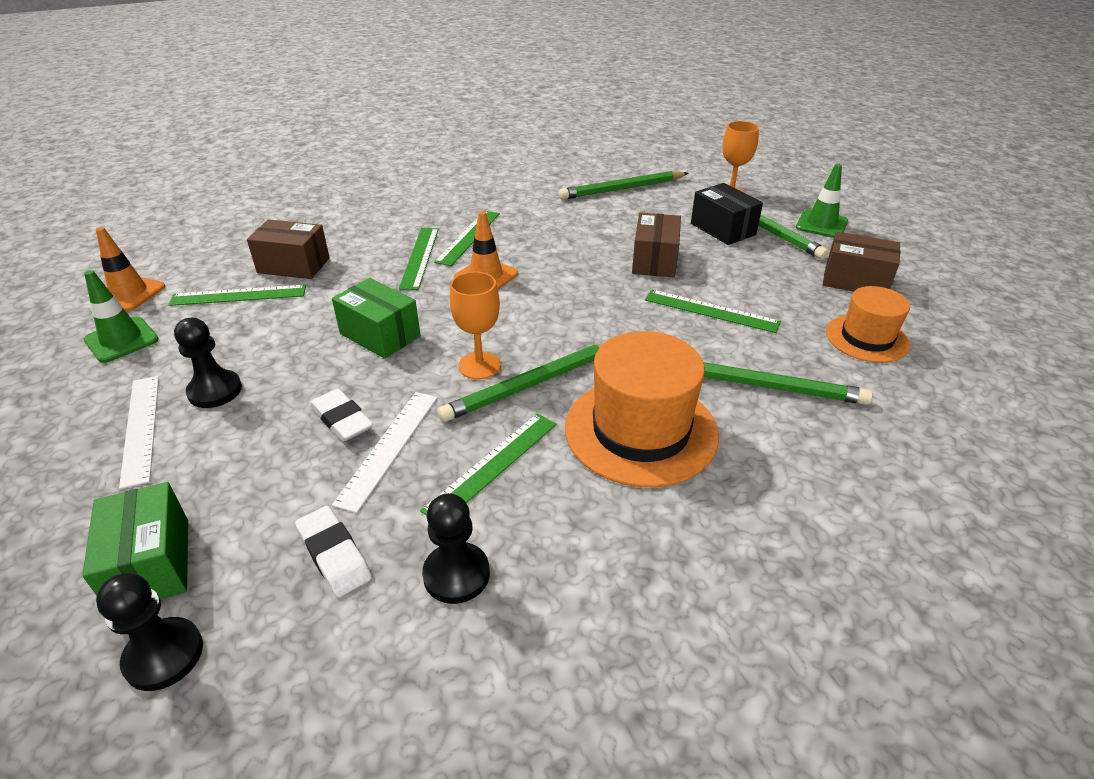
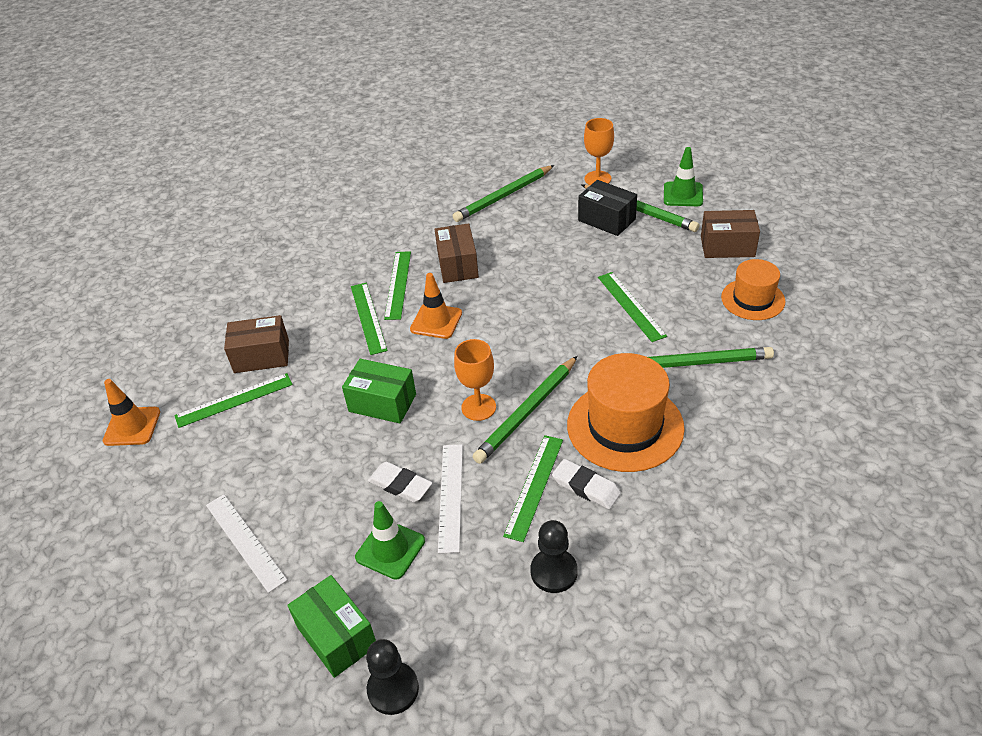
camera: 15 degrees left, 5 degrees up
green traffic cone [84,270,159,363] -> green traffic cone moved to [355,501,425,580]
black pawn [174,318,242,408] -> none
white eraser [295,506,372,597] -> white eraser moved to [552,459,621,509]
brown box [632,213,681,277] -> brown box moved to [435,223,479,283]
green ruler [645,290,781,333] -> green ruler turned 60 degrees clockwise [598,272,667,342]

